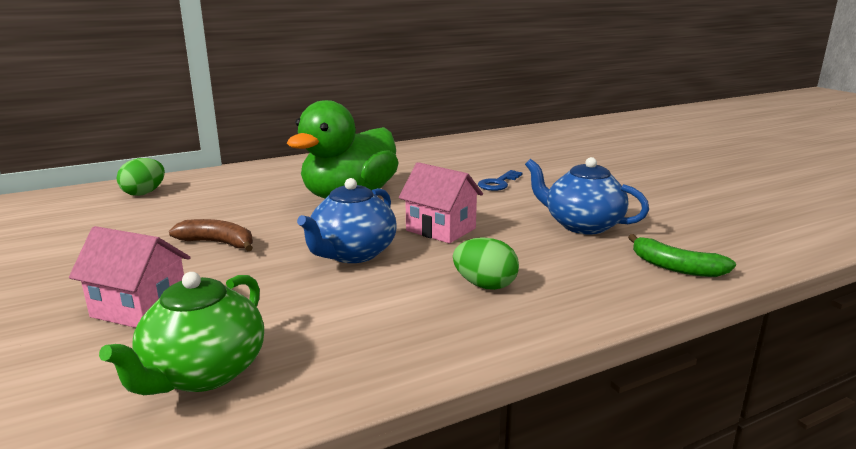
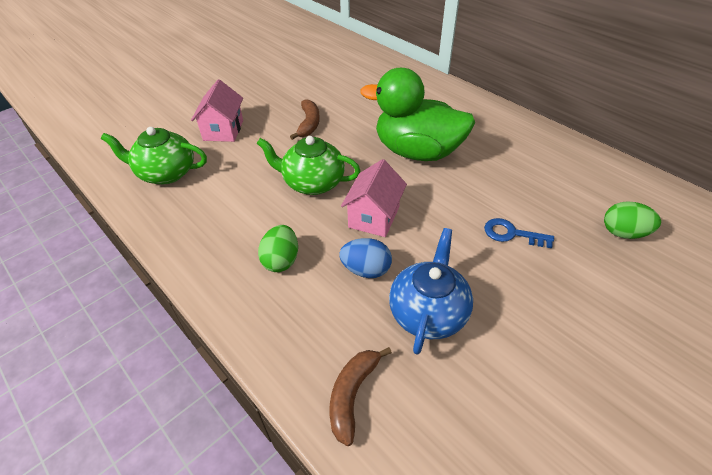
camera: 75 degrees right, 25 degrees up
green egg [117,158,165,196] -> green egg moved to [604,201,661,239]
blue teapot [297,178,396,263] -> green teapot [257,136,361,195]
green banana [628,234,736,277] -> brown banana [330,347,392,446]
none -> blue egg [339,238,392,278]

